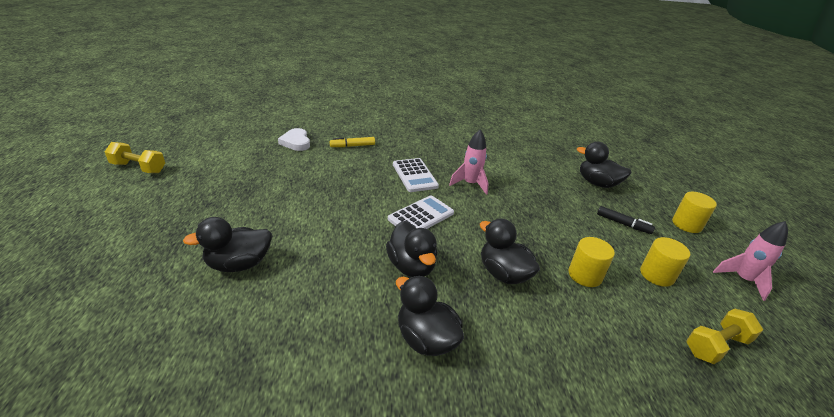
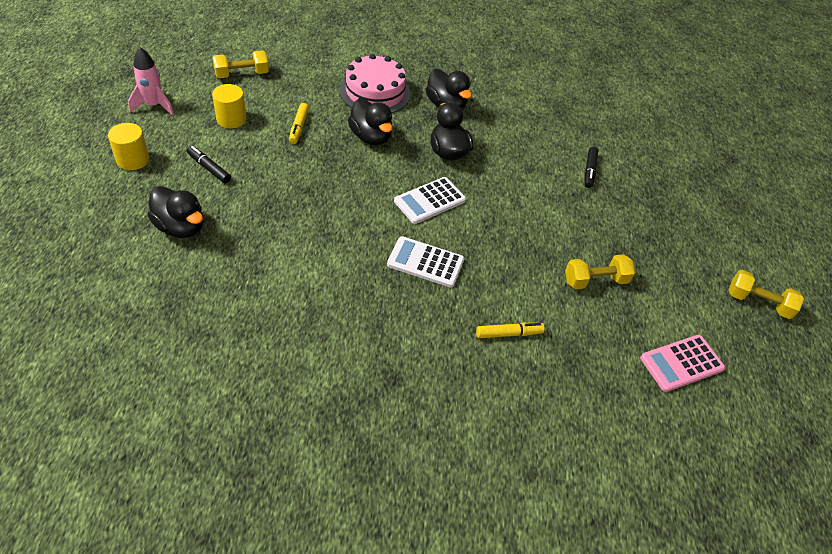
camera: 175 degrees left, 15 degrees up
black duck [183,217,272,272] -> black marker [584,147,598,188]
white heart [278,128,310,151] -> none
white calculator [393,158,439,192] -> white calculator turned 60 degrees counterclockwise [387,236,464,288]
pink rocket [449,130,489,195] -> none
yellow cylinder [569,237,615,287] -> yellow marker [289,103,309,144]
none -> pink cake [340,54,410,113]
none -> yellow dumbbell [565,254,635,289]
none -> pink calculator [640,335,725,392]

